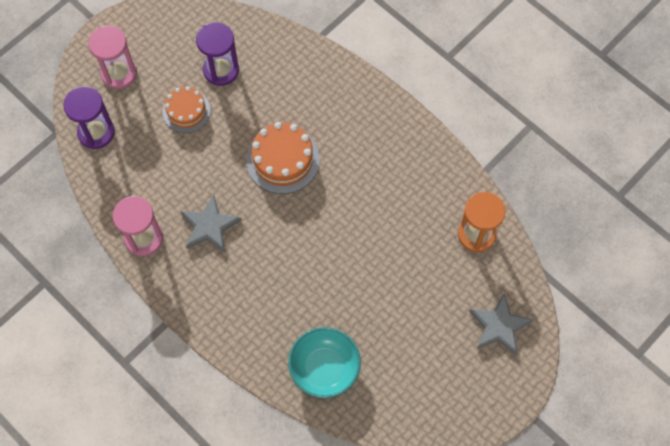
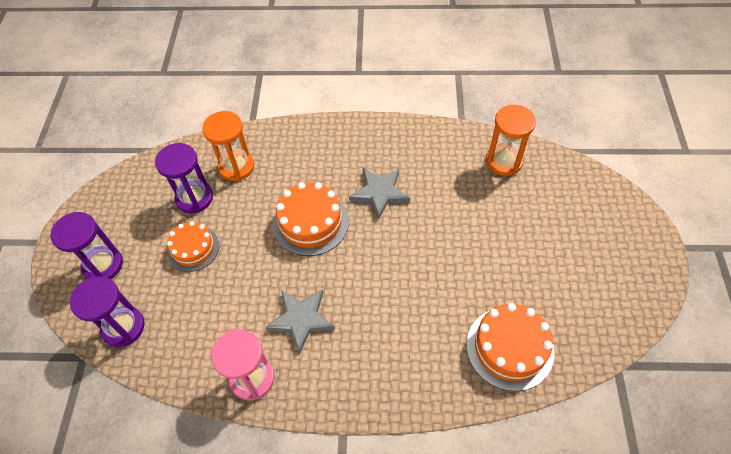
camera: 40 degrees left, 10 degrees down
pink hourglass [88,25,137,89] -> purple hourglass [50,212,123,279]
turquoise bowl [288,327,361,398] -> orange cake [466,303,555,391]
grey star [469,293,533,355] -> grey star moved to [349,168,410,220]
none -> orange hourglass [202,111,254,181]

